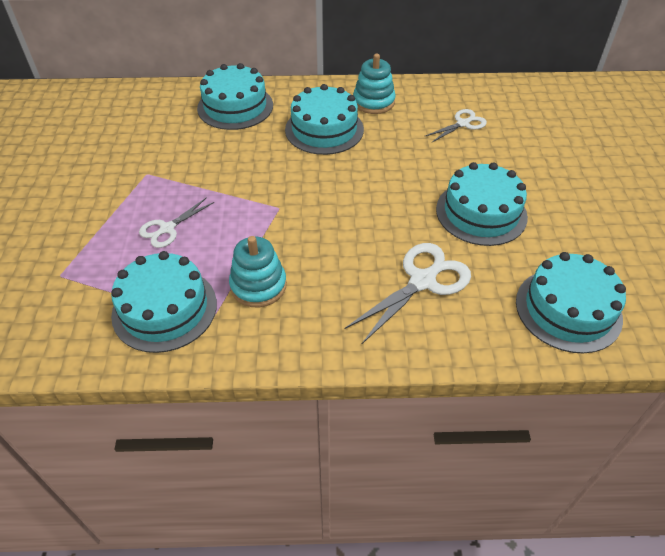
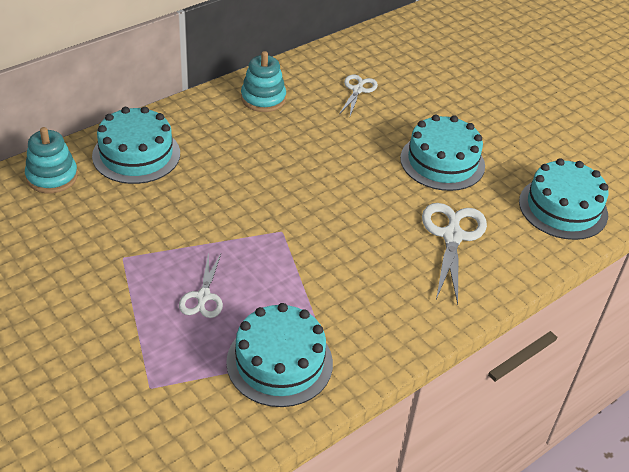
camera: 40 degrees left, 5 degrees down
turquoise stacking toy [229,236,287,307] -> turquoise stacking toy moved to [25,127,78,193]
turquoise cake [285,84,364,155] -> none

